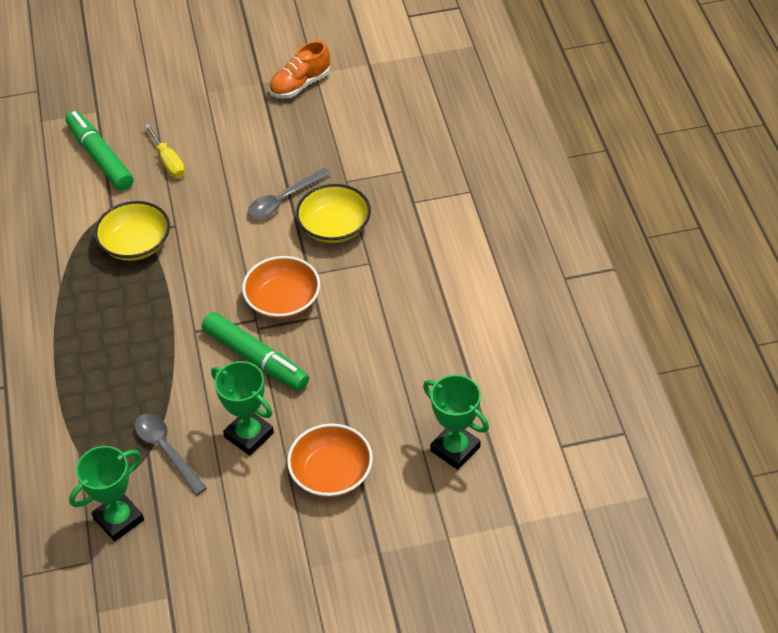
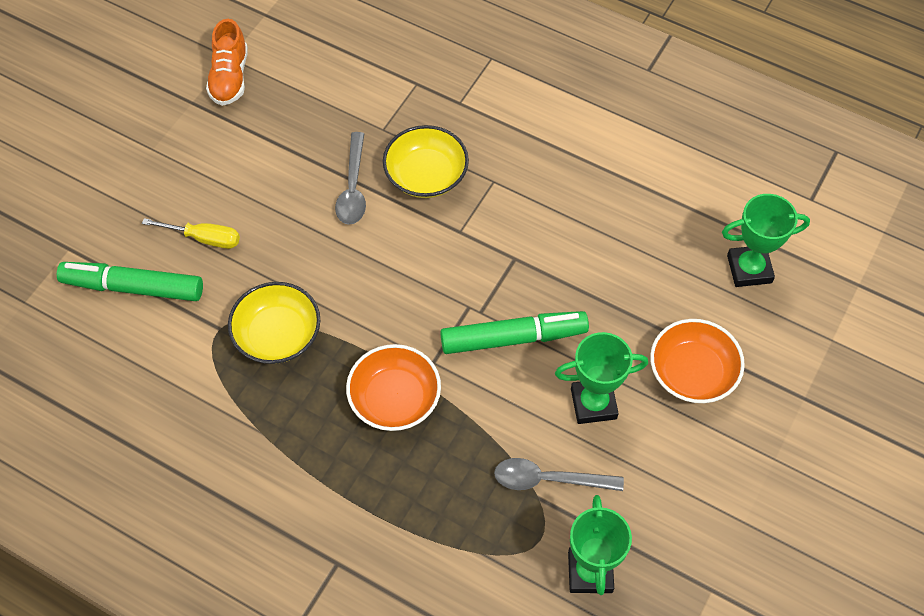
camera: 50 degrees left, 10 degrees up
orange bowl [242,256,320,319] -> orange bowl moved to [346,344,441,431]

